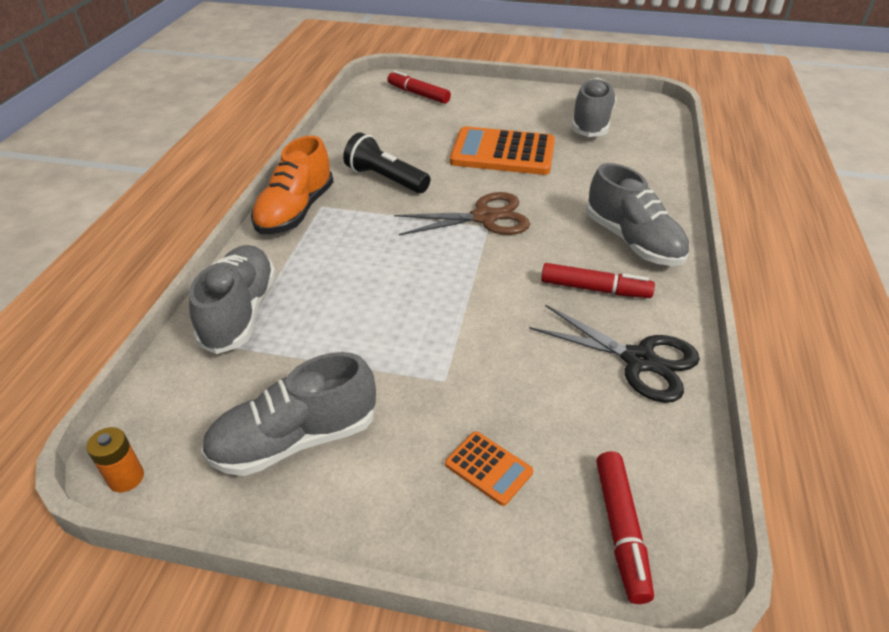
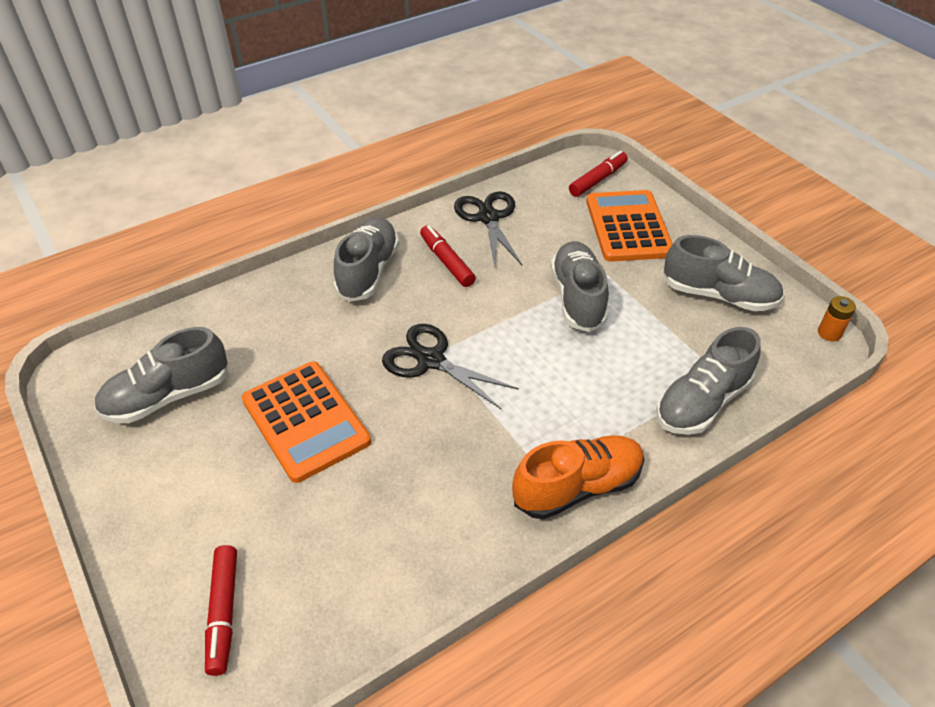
camera: 135 degrees left, 5 degrees up
black flashlight [343,132,430,193] -> none
brown scissors [394,192,530,235] -> black scissors [382,324,519,409]
orange calculator [445,431,533,506] -> orange calculator [586,190,673,262], size x2.20
none -> grey shoe [551,241,609,332]

